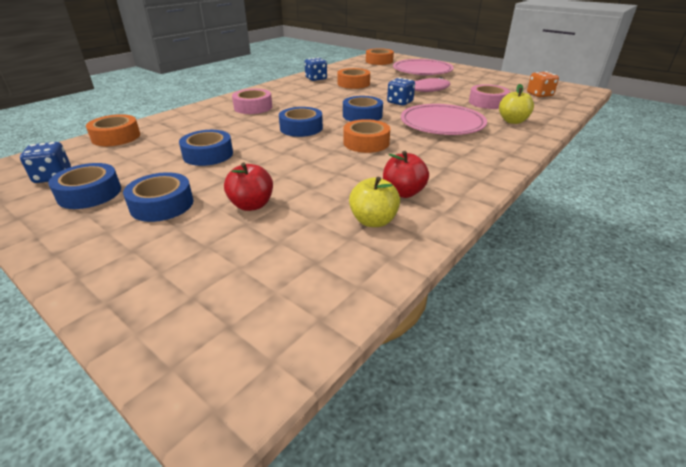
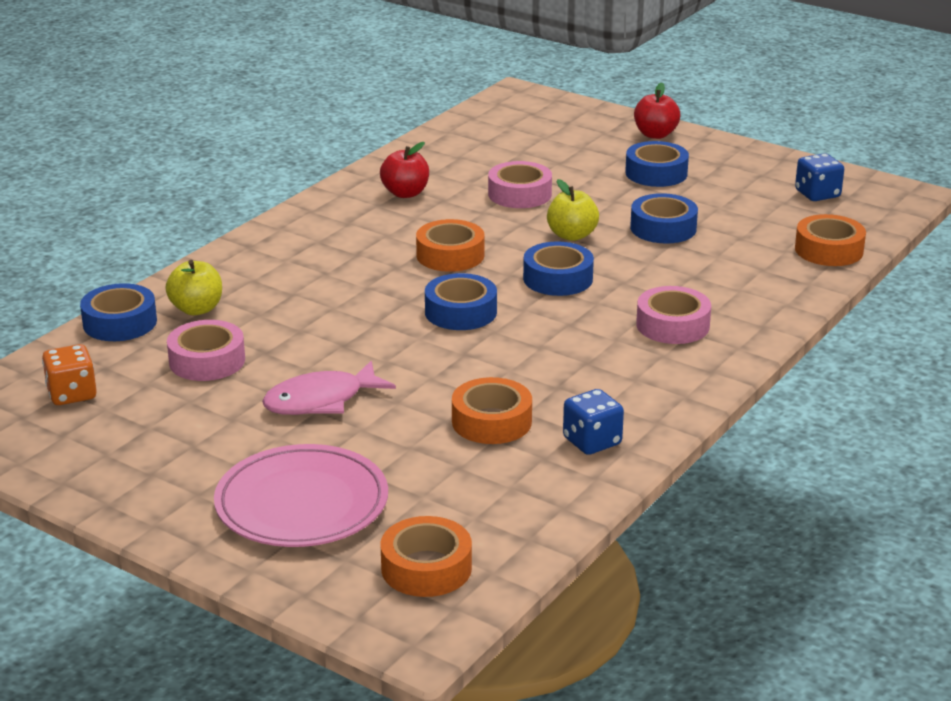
camera: 175 degrees right, 5 degrees down
blue tape [48,163,121,209] -> blue tape moved to [80,283,157,341]
red apple [224,163,273,211] -> red apple moved to [634,82,680,139]
yellow apple [349,177,400,227] -> yellow apple moved to [547,179,599,241]
blue dice [387,78,415,106] -> none
pink plate [401,104,487,135] -> none
none -> pink tape [488,161,552,208]

